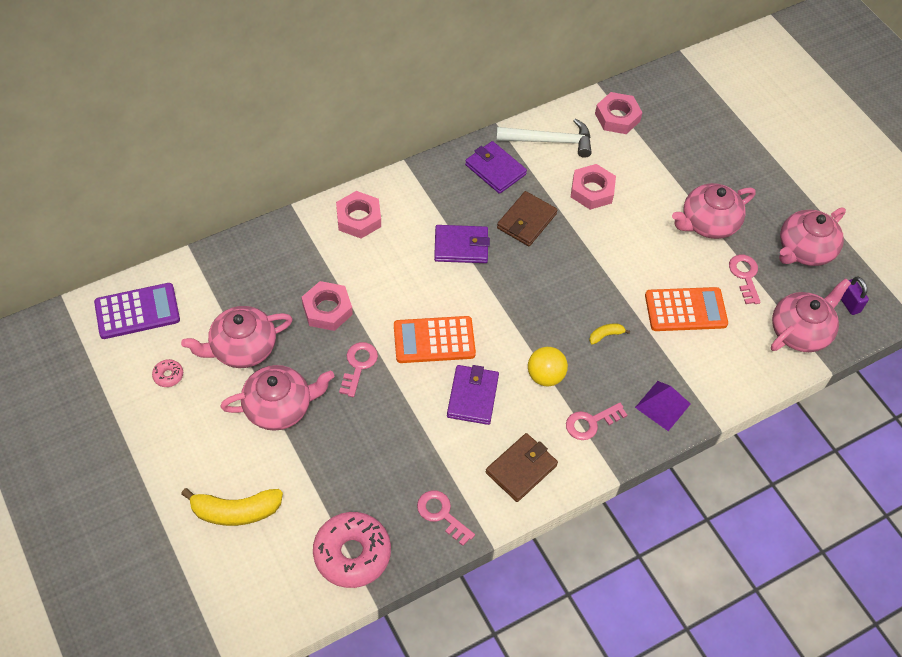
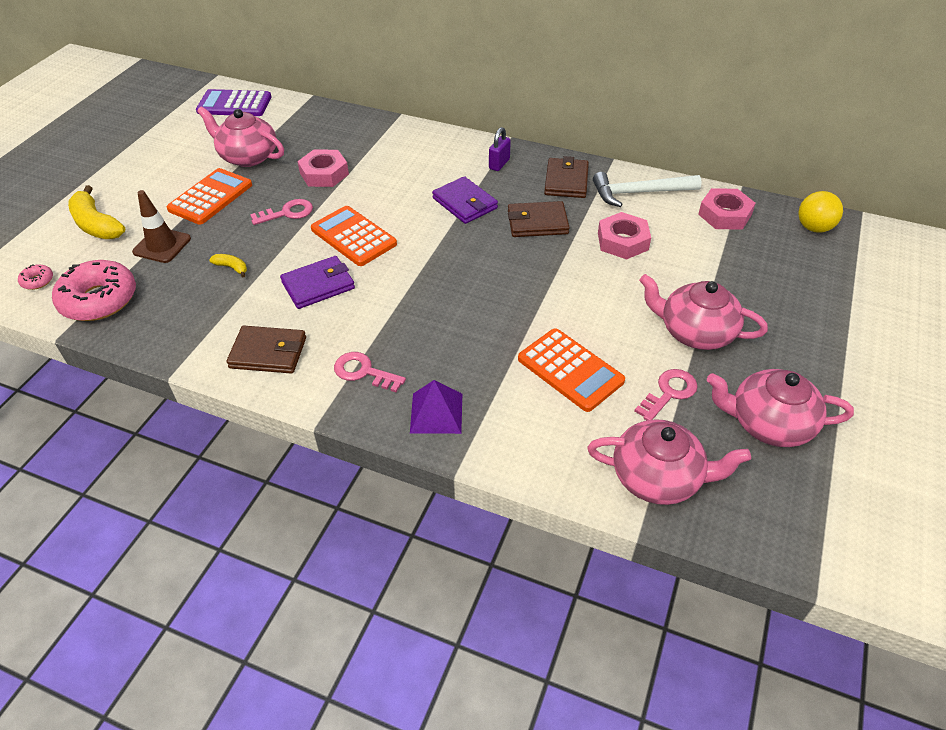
camera: 55 degrees right, 10 degrees down
purple calculator [94,283,180,339] -> purple calculator turned 150 degrees clockwise [196,89,271,116]
pink donut [152,359,183,387] -> pink donut moved to [18,264,53,290]
pink teapot [220,365,334,431] -> orange calculator [167,168,252,225]
pink nut [336,191,381,238] -> none
pink key [417,490,475,546] -> none
purple wallet [465,141,527,194] -> brown wallet [544,156,589,198]
white hammer [496,118,592,158] -> white hammer turned 120 degrees clockwise [593,172,702,207]
yellow ball [528,347,568,386] -> yellow ball moved to [798,191,843,233]
yellow banana [589,323,630,345] -> yellow banana moved to [209,254,247,277]
purple padlock [841,277,869,315] -> purple padlock moved to [489,127,511,171]
none -> brown traffic cone [132,190,191,263]

